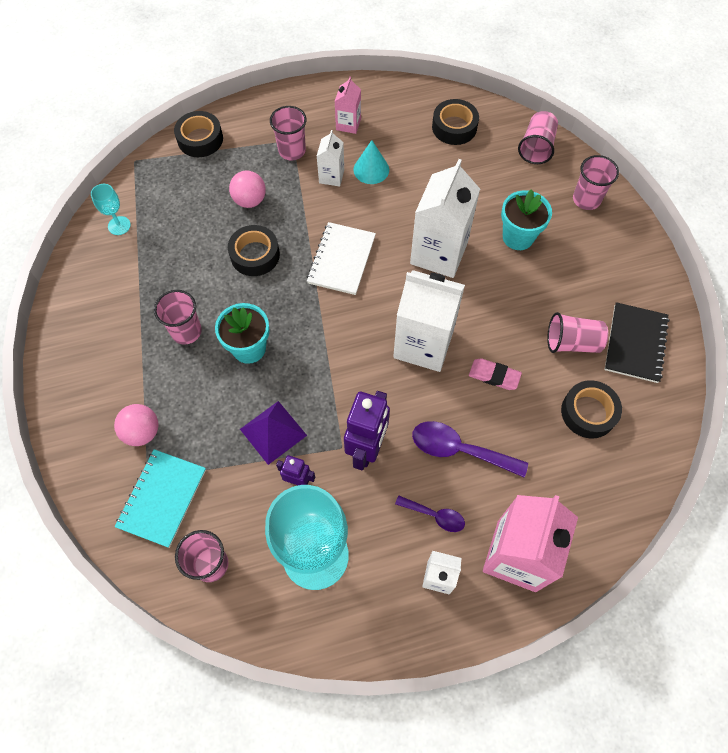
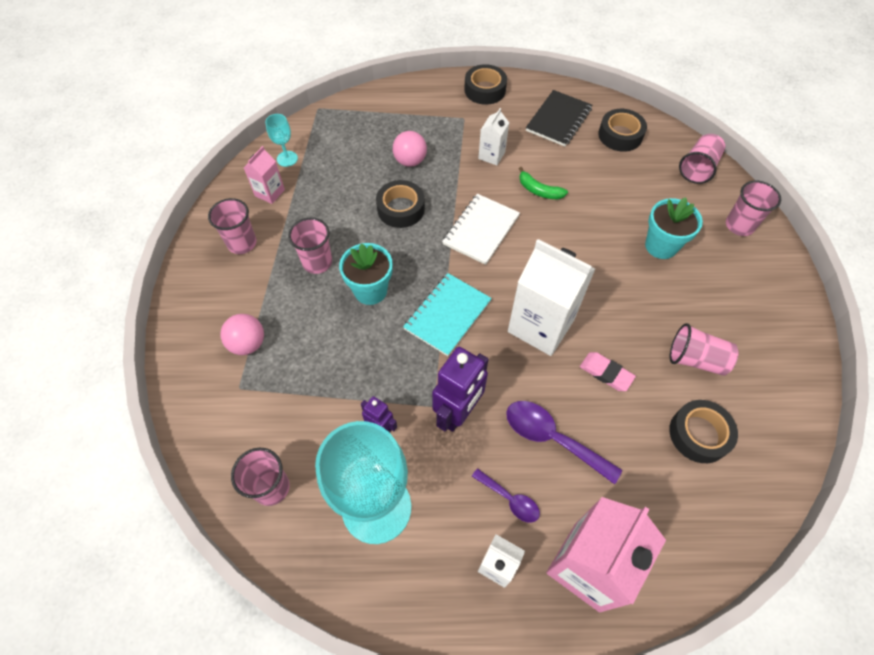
camera: 15 degrees right, 5 degrees down
turquoise notebook [115,449,206,548] -> turquoise notebook moved to [403,273,492,356]
black tape [174,111,223,157] -> black tape moved to [464,64,507,105]
purple pyramid [240,401,307,465] -> none
pink cup [270,106,307,160] -> pink cup moved to [208,198,257,254]
pink carton [334,76,361,134] -> pink carton moved to [244,146,285,204]
turquoise cone [353,140,389,184] -> none
white carton [410,159,480,278] -> none
black notebook [605,302,669,383] -> black notebook moved to [526,90,592,146]
none -> green banana [519,167,568,199]

